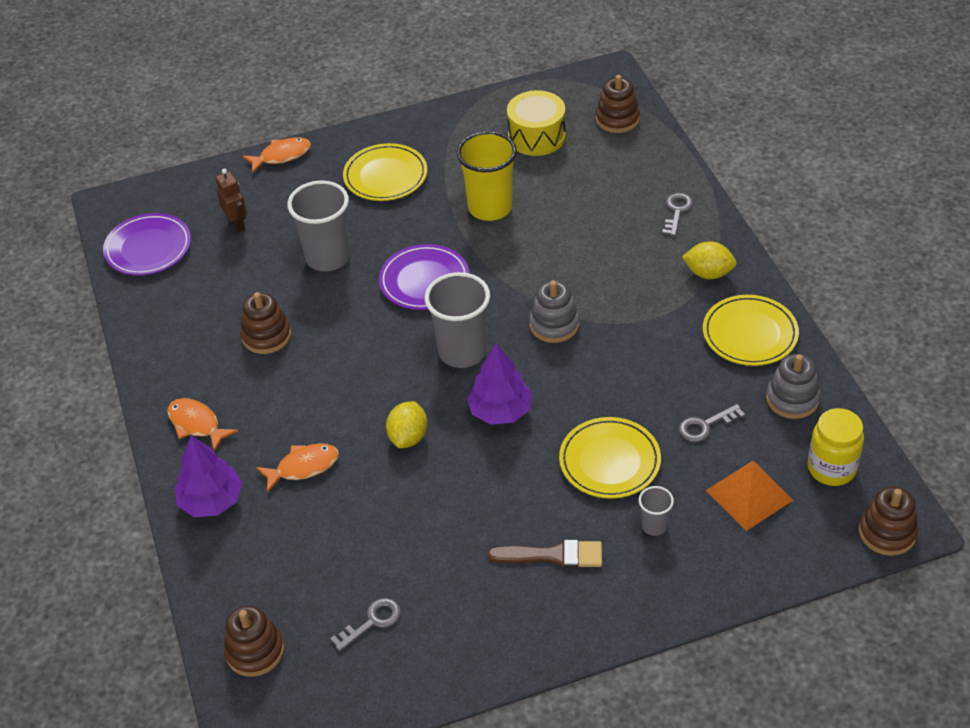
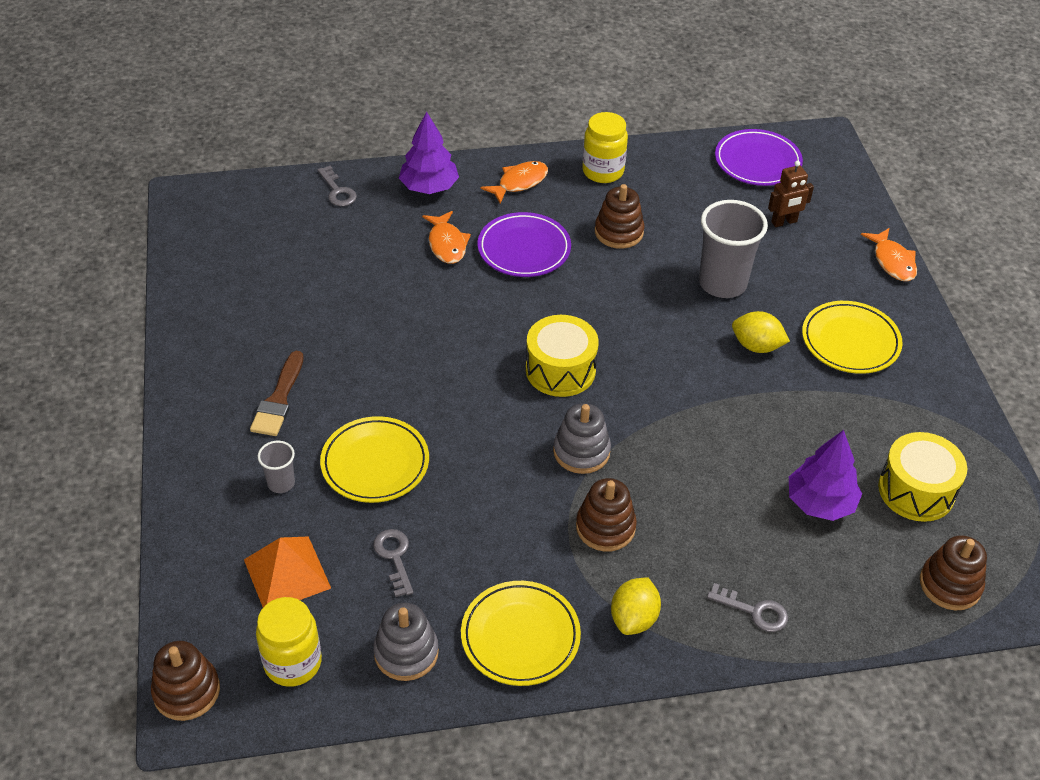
camera: 95 degrees right, 0 degrees up
brown stacking toy [223,606,284,677] -> brown stacking toy moved to [576,478,637,552]
grey key [330,598,401,652] -> grey key moved to [317,166,357,206]
purple plate [379,244,469,310] -> purple plate moved to [478,212,571,277]
yellow lemon [386,401,427,448] -> yellow lemon moved to [732,311,790,353]
grey cup [425,272,490,368] -> yellow drum [526,315,599,397]
yellow cup [457,131,517,221] -> none
purple tree [467,343,532,425] -> purple tree moved to [789,430,862,521]
none -> yellow jar [582,112,628,183]

